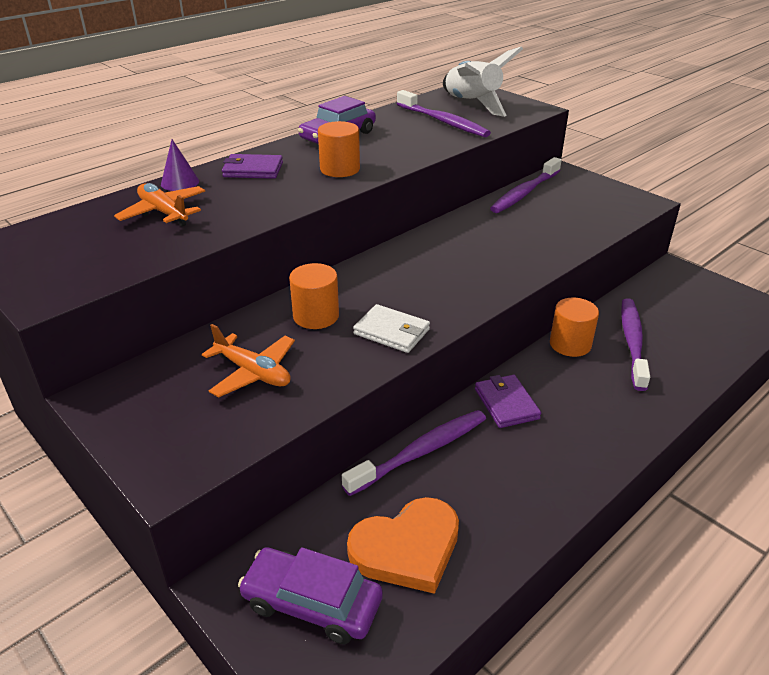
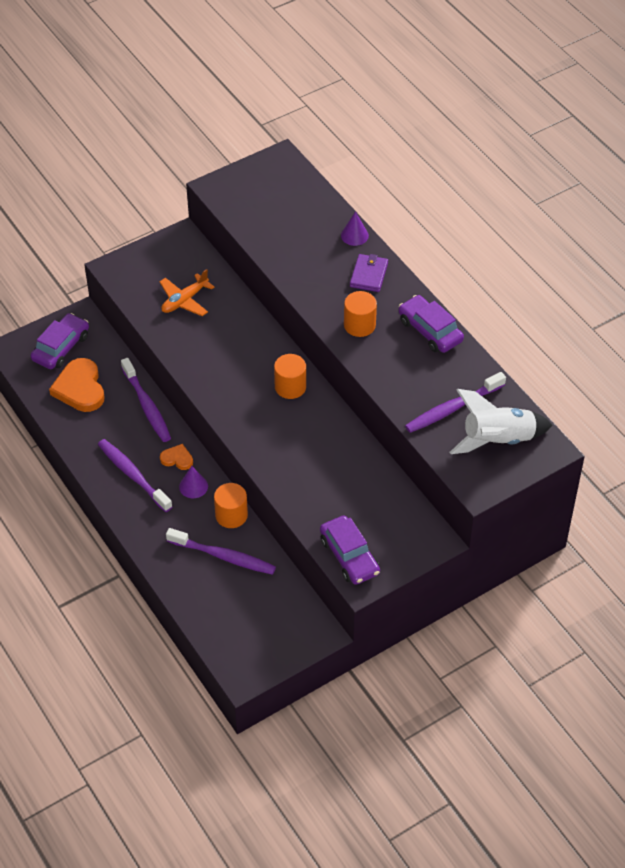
camera: 100 degrees right, 15 degrees up
orange plane [114,183,205,226] -> none
orange cylinder [289,263,339,329] -> orange cylinder moved to [274,354,306,399]
white wallet [353,304,430,353] -> none
purple wallet [475,375,541,428] -> orange heart [160,444,193,470]
purple toothbrush [490,157,562,213] -> purple toothbrush moved to [98,439,172,512]
none -> purple cone [179,466,208,498]
none -> purple car [320,516,380,585]

